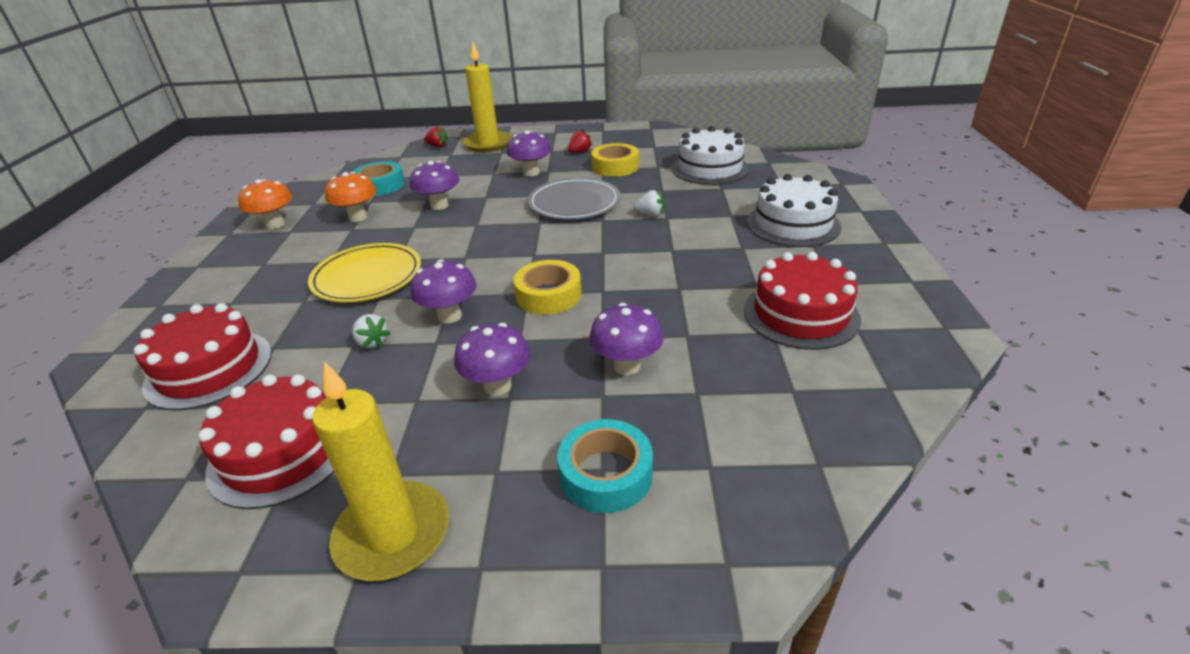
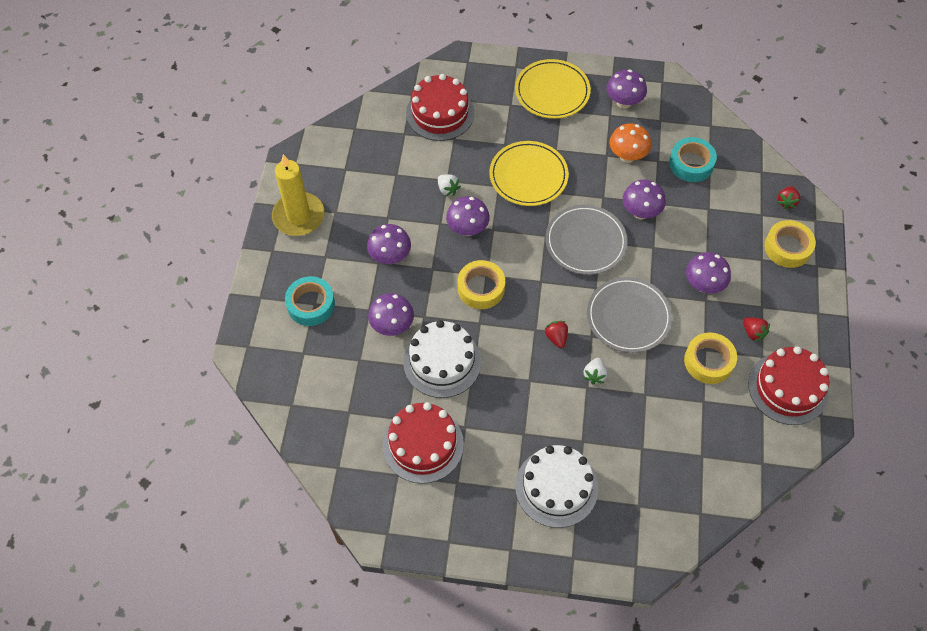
camera: 95 degrees right, 25 degrees up
red cake [198,374,334,509] -> red cake moved to [748,346,829,425]
orange mushroom [238,179,293,229] -> purple mushroom [607,70,647,109]
white strawberry [352,314,390,348] -> white strawberry turned 90 degrees counterclockwise [438,174,461,197]
yellow candle [463,42,512,152] -> yellow tape [764,220,816,268]
white cake [672,126,749,185] -> white cake moved to [403,320,481,398]
none -> yellow plate [515,59,591,119]
none -> red strawberry [544,321,568,348]
none -> grey plate [545,205,628,275]

